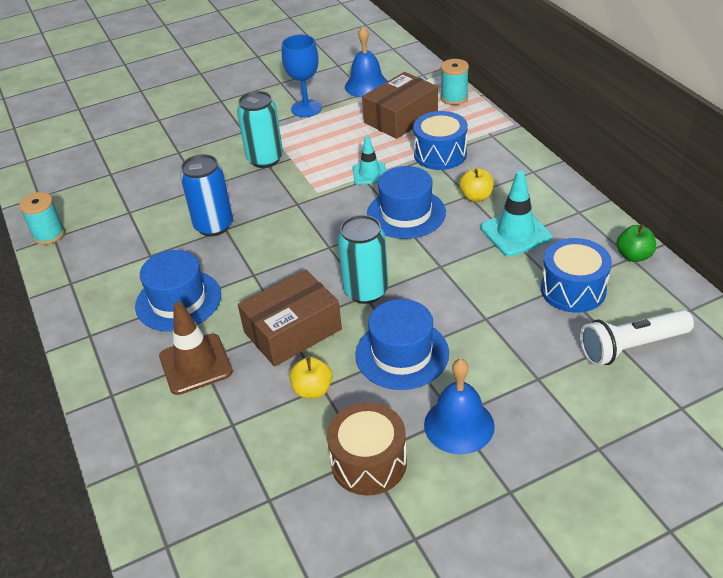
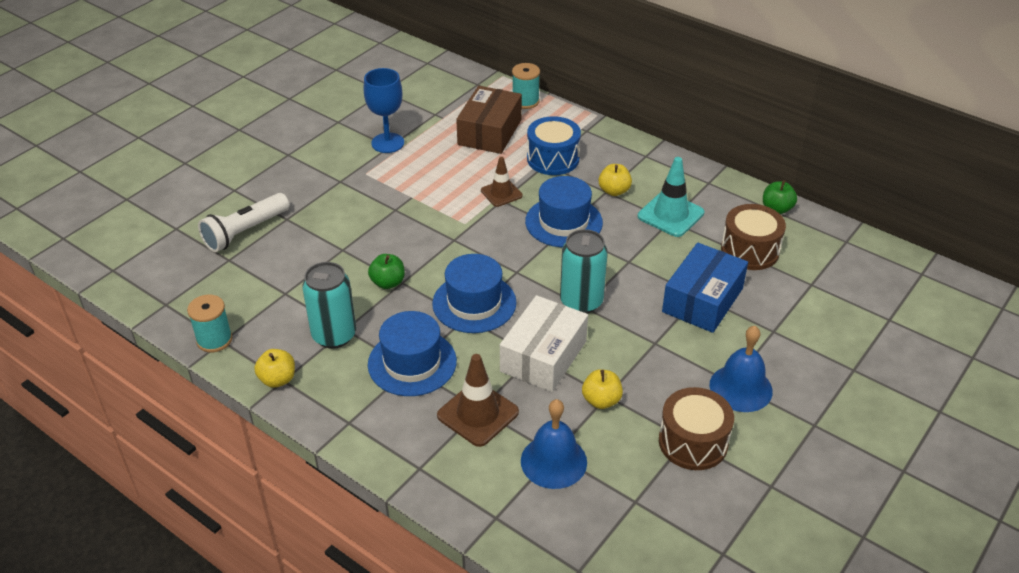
camera: 30 degrees left, 0 degrees up
blue can [180,154,233,236] -> green apple [368,254,405,289]
turquoise can [237,91,283,168] -> turquoise can moved to [302,262,356,349]
brown box [238,269,342,367] -> white box [500,295,588,392]
blue bell [345,27,388,98] -> blue bell moved to [521,399,587,489]
turquoise traffic cone [353,136,386,185] -> brown traffic cone [481,157,523,207]
blue hat [355,299,449,390] -> blue hat moved to [432,254,517,333]
blue drum [541,238,612,313] -> brown drum [721,204,786,270]
white flashlight [580,310,694,366] -> white flashlight moved to [198,193,289,252]
none -> yellow apple [254,349,295,388]
none -> blue box [662,243,748,333]

